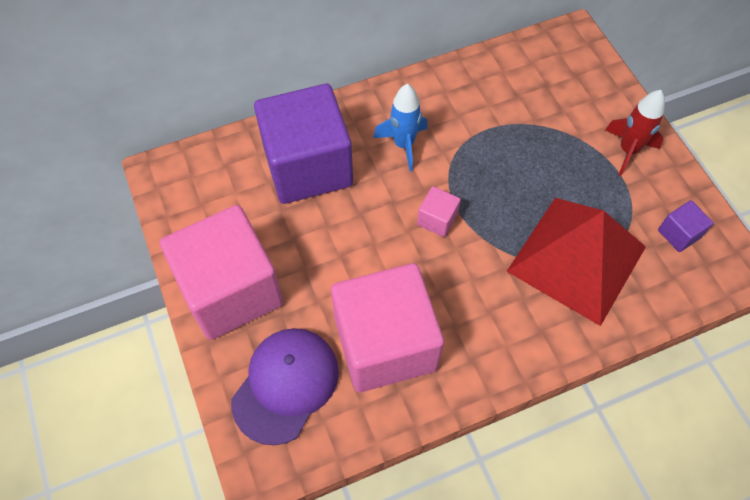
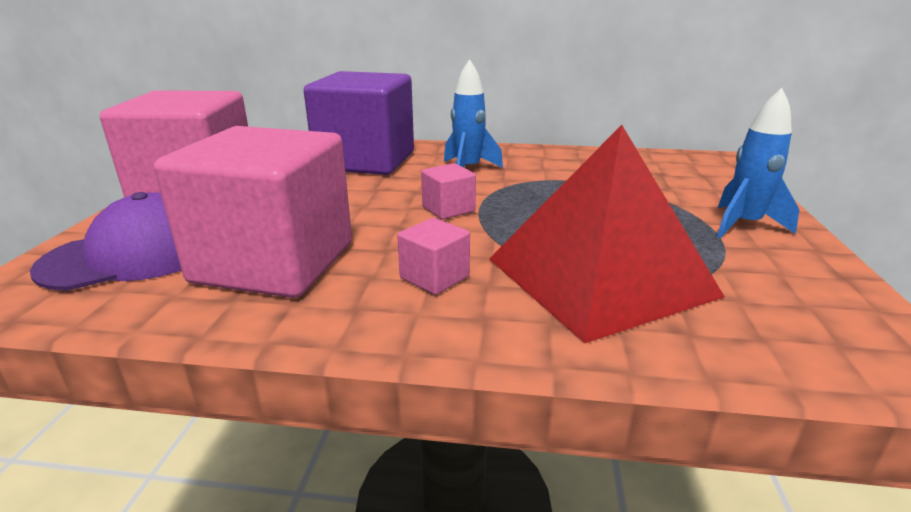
camera: 30 degrees right, 35 degrees down
red rocket [605,90,665,176] -> blue rocket [717,88,799,238]
purple cube [658,200,714,252] -> none
none -> pink cube [397,218,470,295]

